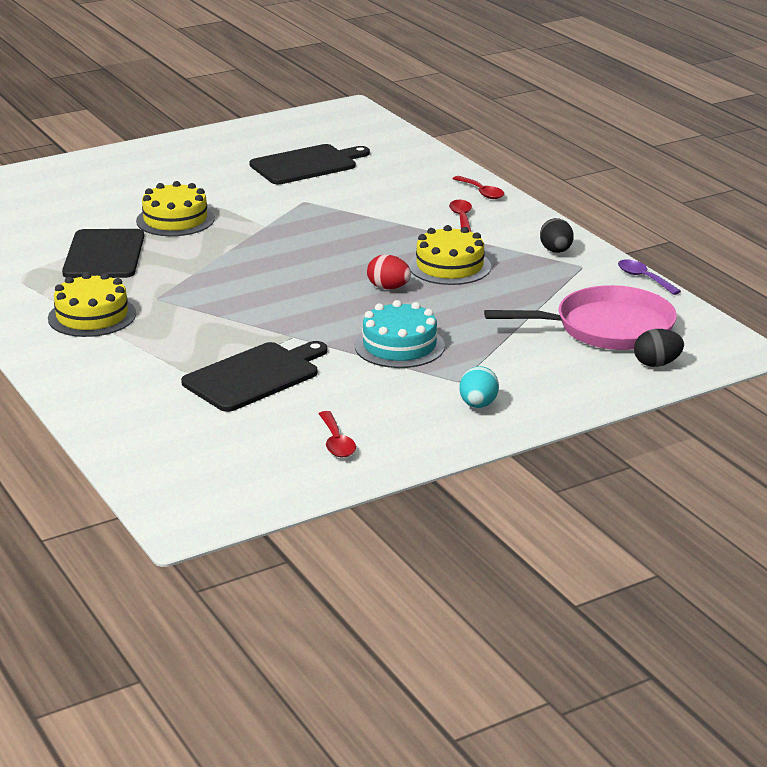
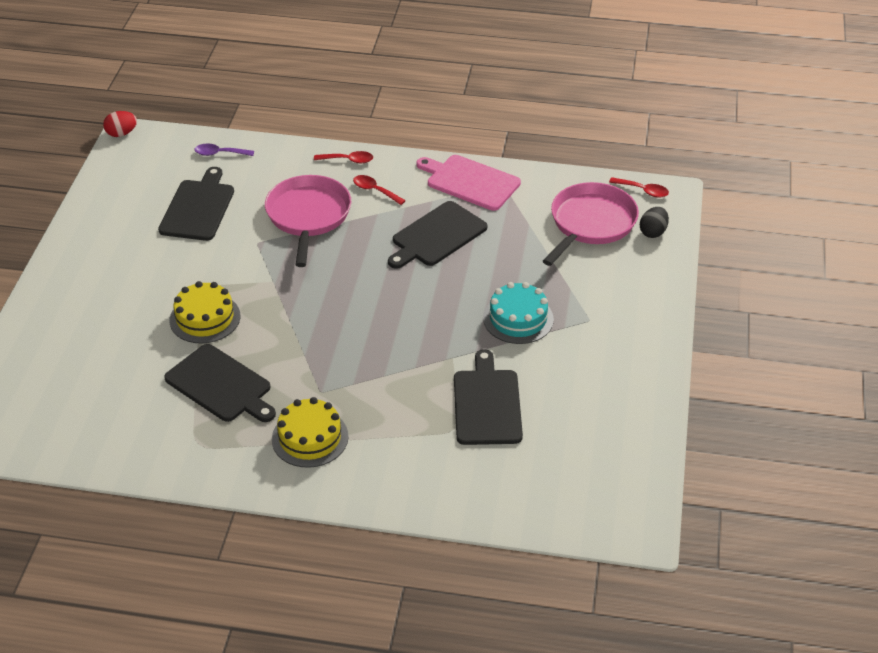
camera: 50 degrees left, 15 degrees up
red spoon [319,411,356,457] -> red spoon moved to [609,177,669,198]
red egg [367,255,411,289] -> red egg moved to [103,111,137,137]
yellow cake [409,225,491,285] -> black cutting board [388,201,488,269]
turquoise egg [459,366,499,408] -> none
black egg [540,218,574,253] -> pink cutting board [416,155,521,211]
purple spoon [618,259,681,295] -> purple spoon moved to [195,144,254,156]
none -> pink pan [265,175,351,267]

